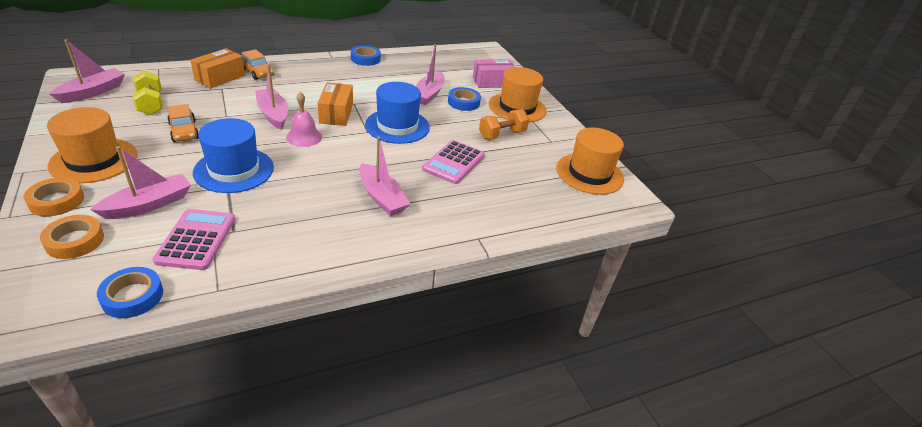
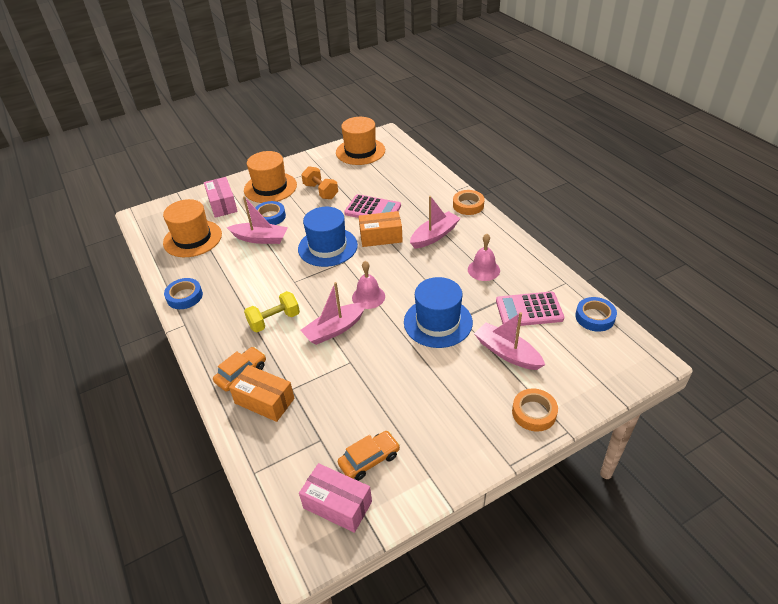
camera: 90 degrees left, 5 degrees up
orange tape [40,215,104,259] -> orange tape moved to [453,190,484,215]
orange hat [47,107,137,183] -> orange hat moved to [163,199,222,257]
pink boat [50,39,125,103] -> pink box [299,463,372,533]
yellow dumbbell [133,70,163,115] -> yellow dumbbell moved to [244,291,300,332]
orange car [167,104,199,142] -> orange car moved to [338,431,400,481]
orange box [318,82,353,126] -> orange box moved to [359,211,403,247]
none -> pink bell [468,234,500,281]

